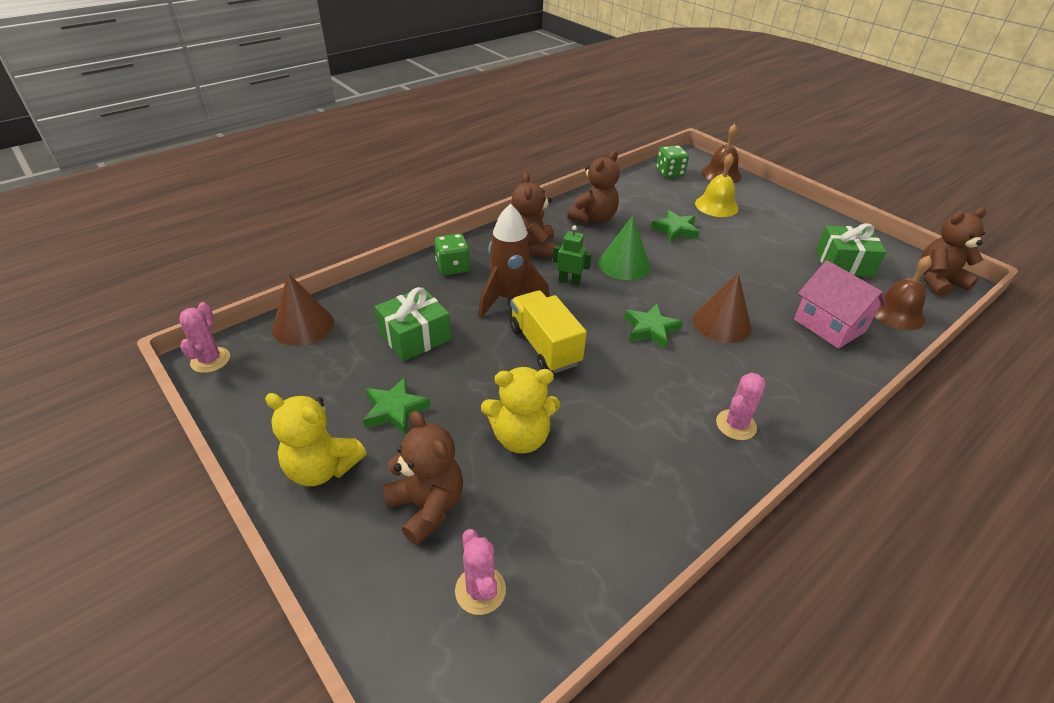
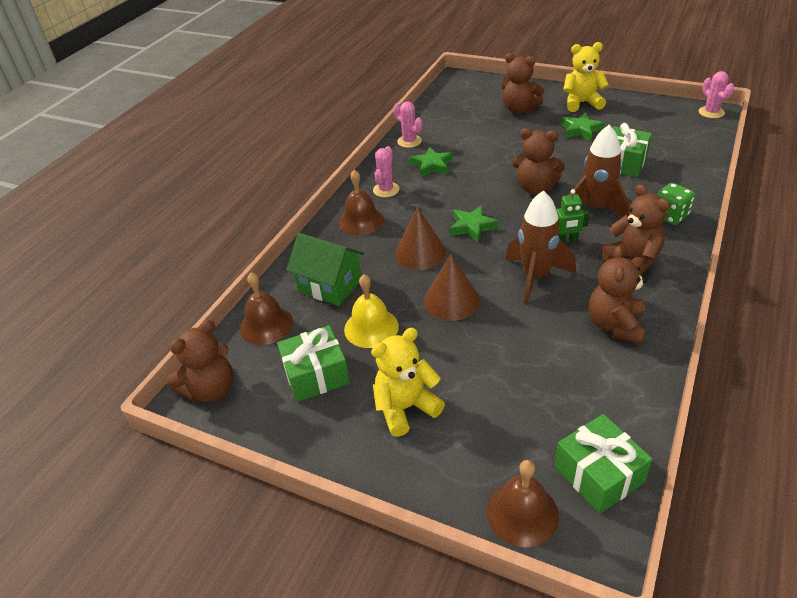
camera: 160 degrees right, 0 degrees up
brown cone [272,273,334,346] -> brown cone moved to [424,254,480,321]
pink cactus [455,529,506,615] -> pink cactus moved to [393,101,423,148]
yellow teddy bear [481,367,560,453] -> yellow teddy bear moved to [371,328,445,437]
yellow truck [510,290,587,373] -> brown teddy bear [512,128,565,194]
green cone [599,215,651,280] -> brown rocket [506,190,576,305]
green star [651,210,700,243] -> green star moved to [410,147,453,177]
green dice [656,145,689,178] -> green gift [554,414,652,514]
yellow bell [695,153,739,217] -> yellow bell moved to [344,274,399,348]
pink house [794,260,887,349] -> green house [286,233,364,306]
none -> brown bell [339,170,384,235]

